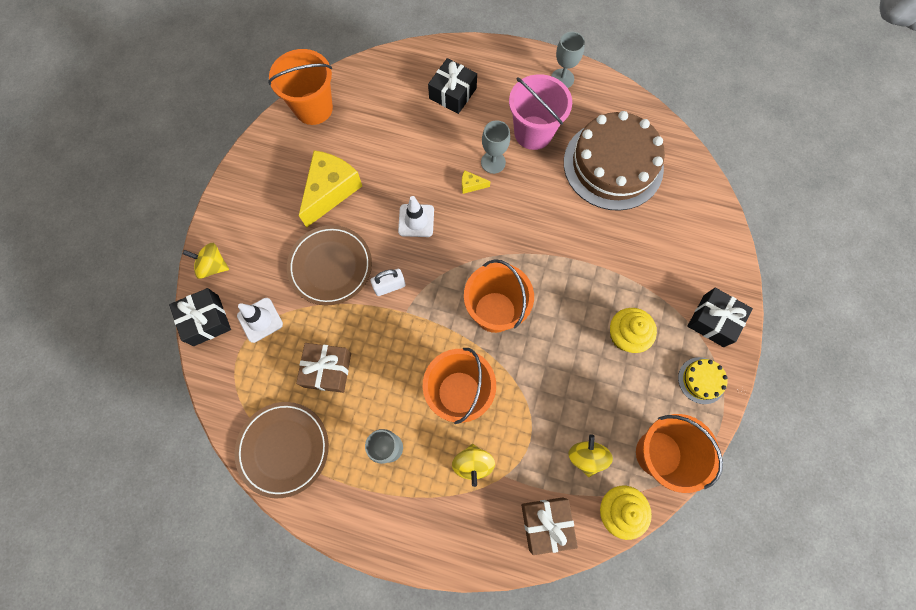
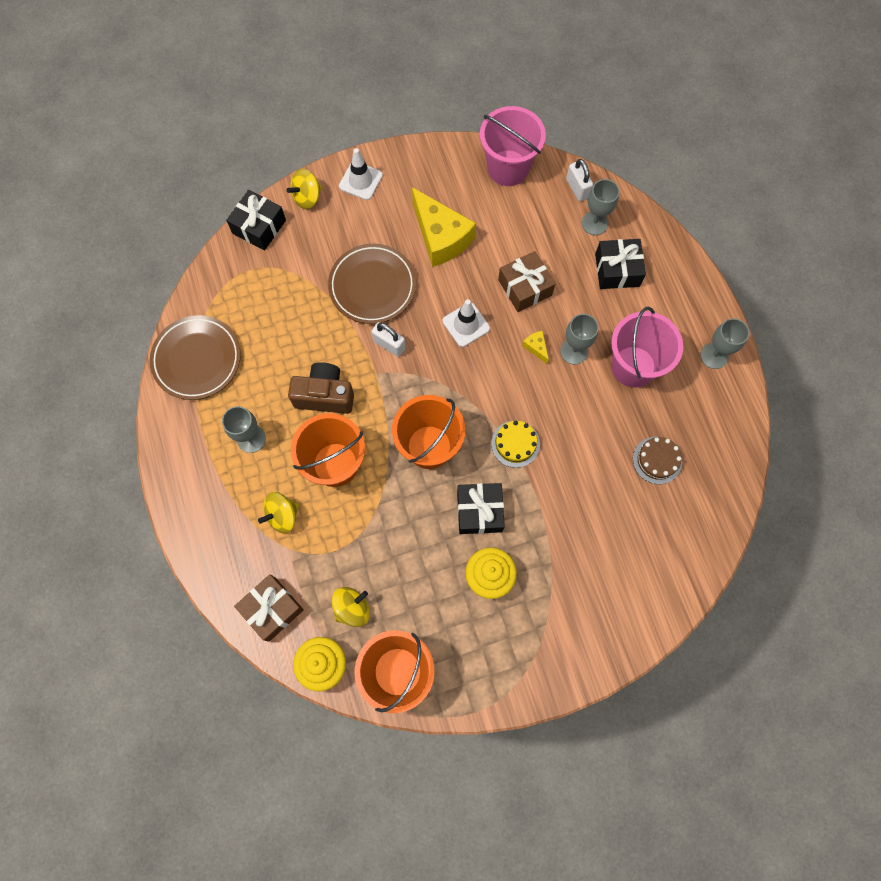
camera: 55 degrees right, 0 degrees up
yellow spinning top [183,243,229,279] -> yellow spinning top turned 105 degrees counterclockwise [287,169,322,209]
white traffic cone [237,298,283,343] -> white traffic cone moved to [339,148,383,200]
orange bucket [268,49,333,125] -> pink bucket [480,106,546,186]
brown gift [296,343,351,393] -> brown gift moved to [498,251,555,312]
yellow cheese [299,150,362,228] -> yellow cheese turned 60 degrees clockwise [412,187,476,267]
brown cake [564,111,665,211] -> brown cake [633,437,682,484], size x0.42
yellow cake [678,357,728,404] -> yellow cake moved to [491,421,540,468]
black gift [687,288,753,347] -> black gift moved to [457,483,505,534]
none -> brown camera [288,362,354,414]
none -> white padlock [566,159,593,201]
none -> grey goblet [582,179,620,235]

